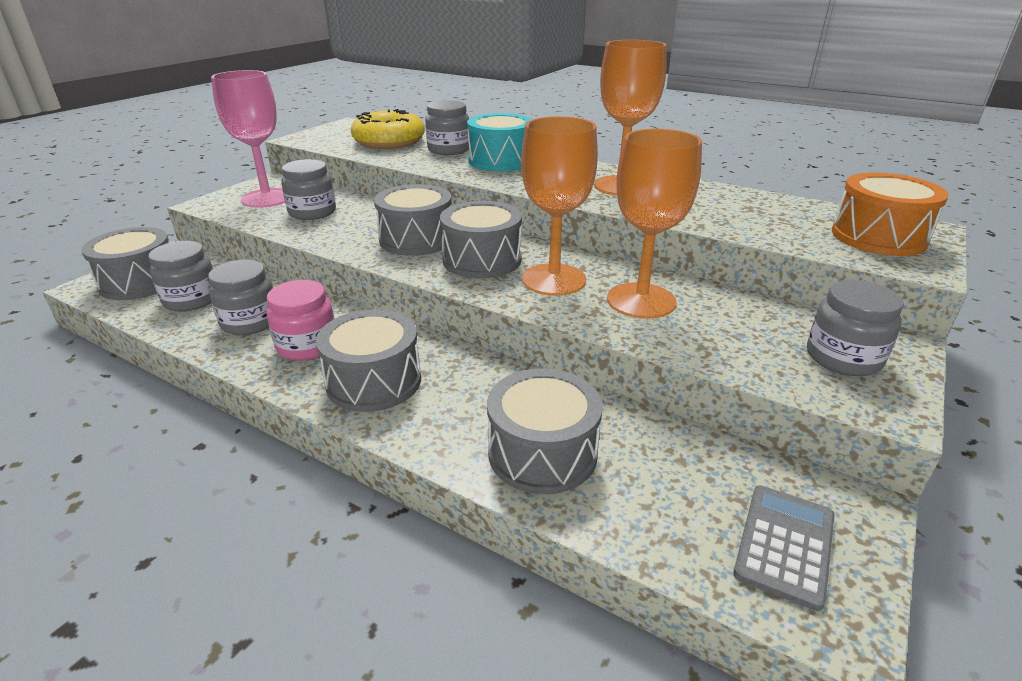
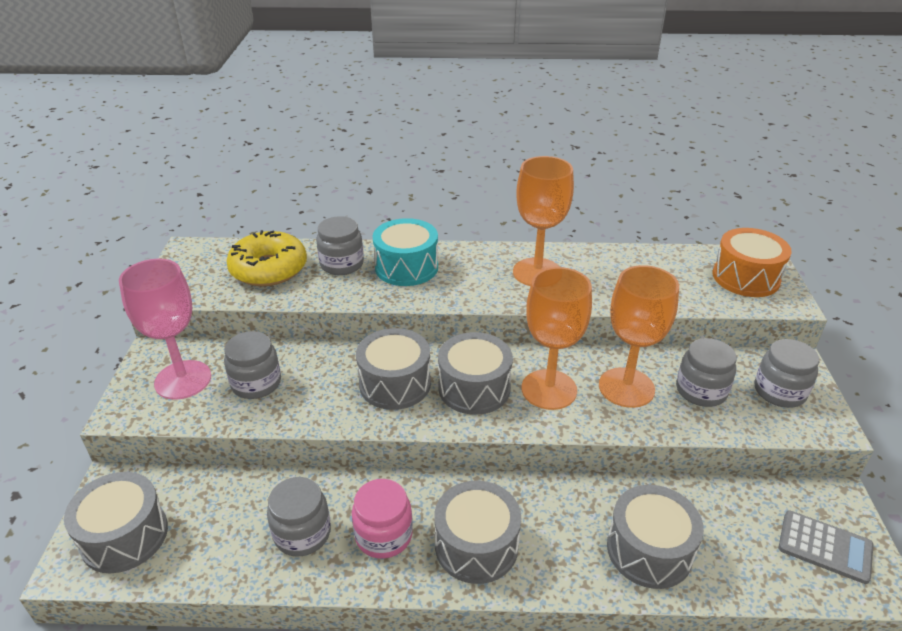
camera: 30 degrees left, 5 degrees up
grey jar [149,241,213,312] -> grey jar moved to [676,338,737,407]
grey calculator [733,485,835,611] -> grey calculator turned 120 degrees clockwise [779,510,873,584]

